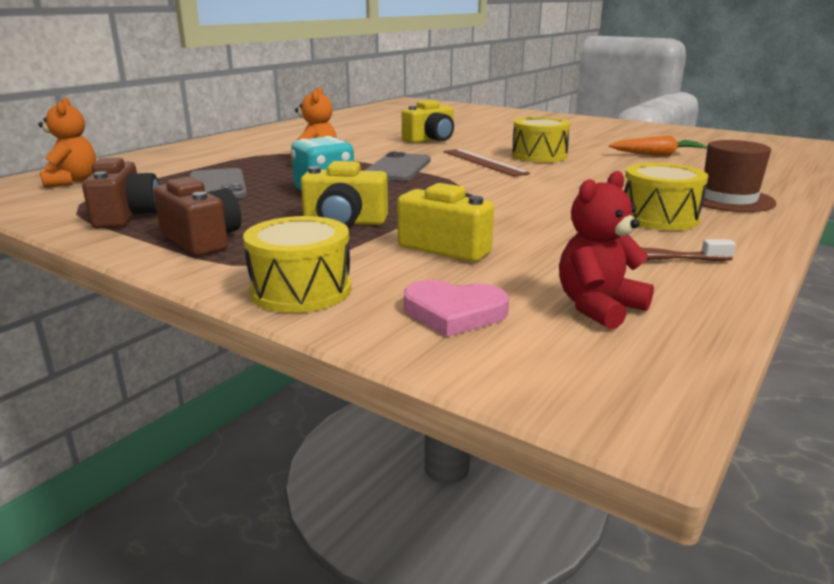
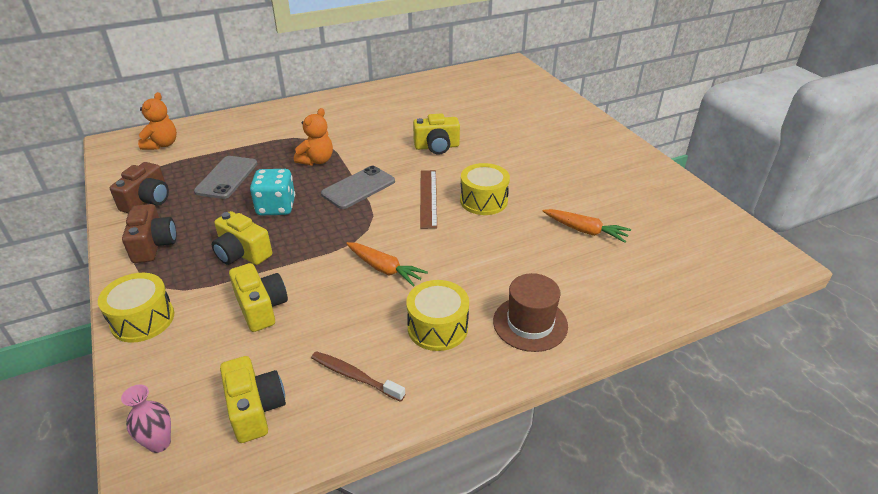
camera: 30 degrees right, 15 degrees up
pink heart [404,280,509,337] -> none
red teddy bear [559,171,654,330] -> yellow camera [220,356,286,443]
none -> pink vase [121,384,171,453]
none -> orange carrot [346,242,428,287]

